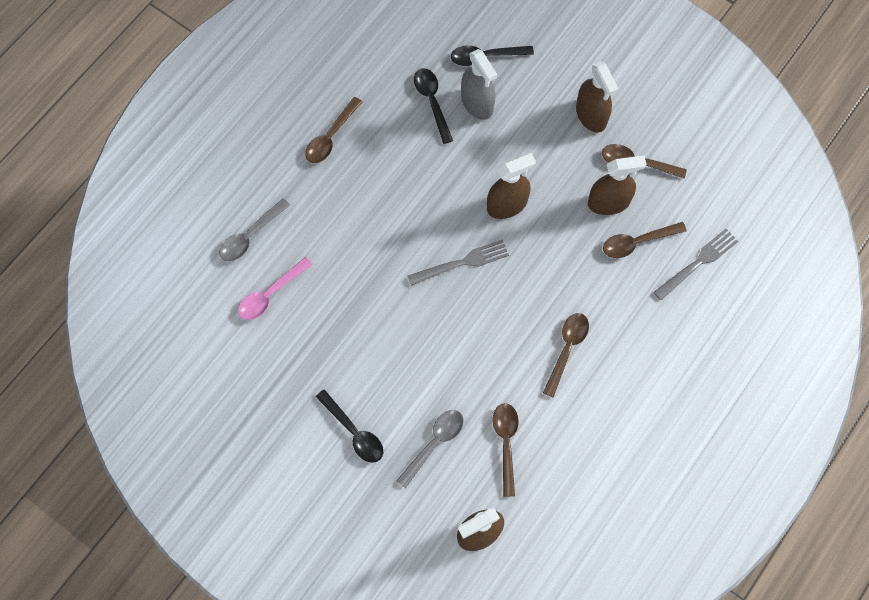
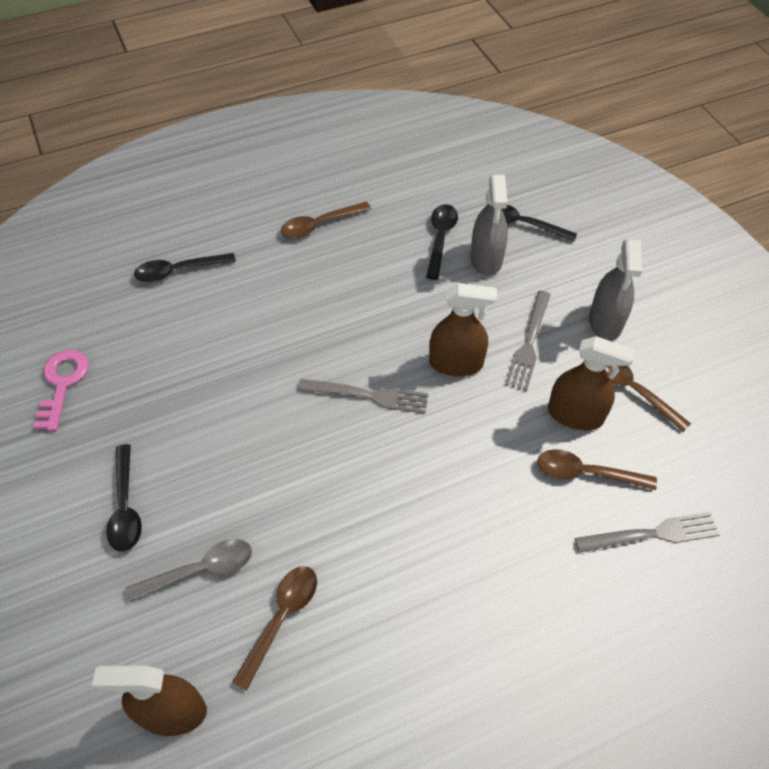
camera: 30 degrees right, 15 degrees down
grey spoon [219,198,290,261] -> black spoon [134,253,236,282]
pink spoon [238,257,312,320] -> none
brown spoon [543,313,589,397] -> none
brown spray bottle [576,61,619,132] -> grey spray bottle [589,239,642,341]
none -> pink key [34,350,89,431]
none -> grey fork [505,291,551,391]

